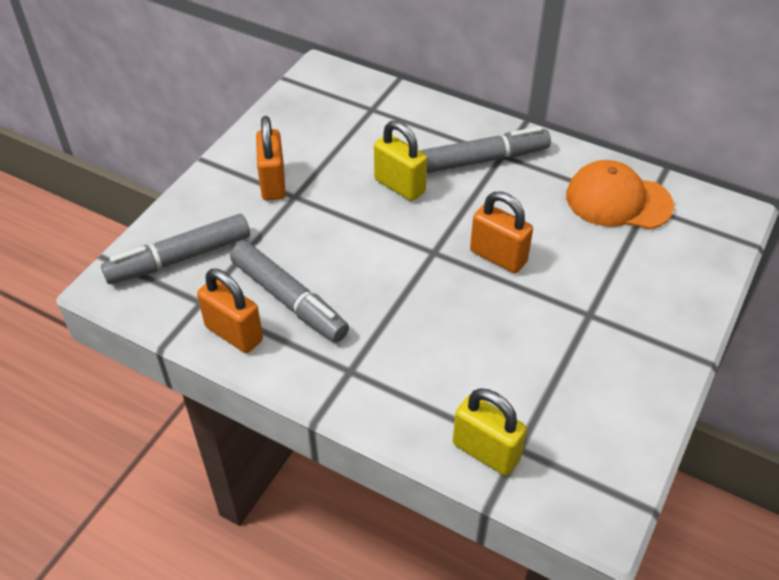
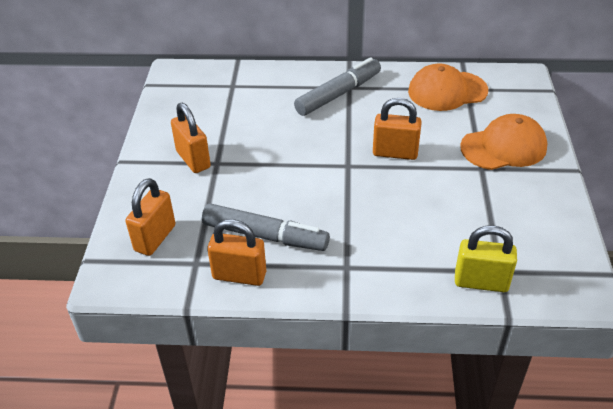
camera: 25 degrees left, 5 degrees down
grey marker [101,214,250,284] -> orange padlock [126,178,175,256]
yellow padlock [374,120,427,201] -> none
none -> orange cap [460,114,548,170]

